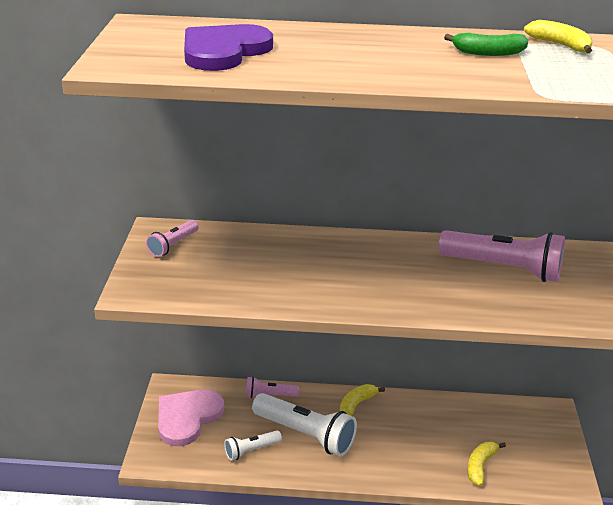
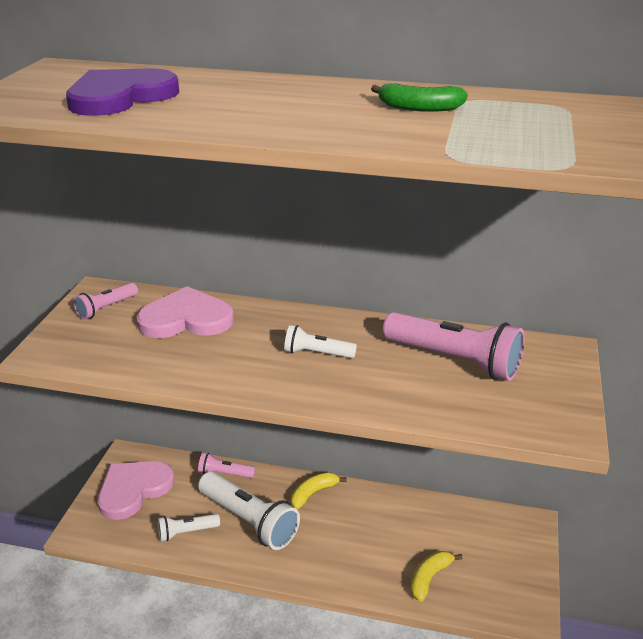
camera: 10 degrees right, 0 degrees up
yellow banana [524,20,592,53] -> none
none -> pink heart [136,286,234,338]
none -> white flashlight [284,325,357,358]

